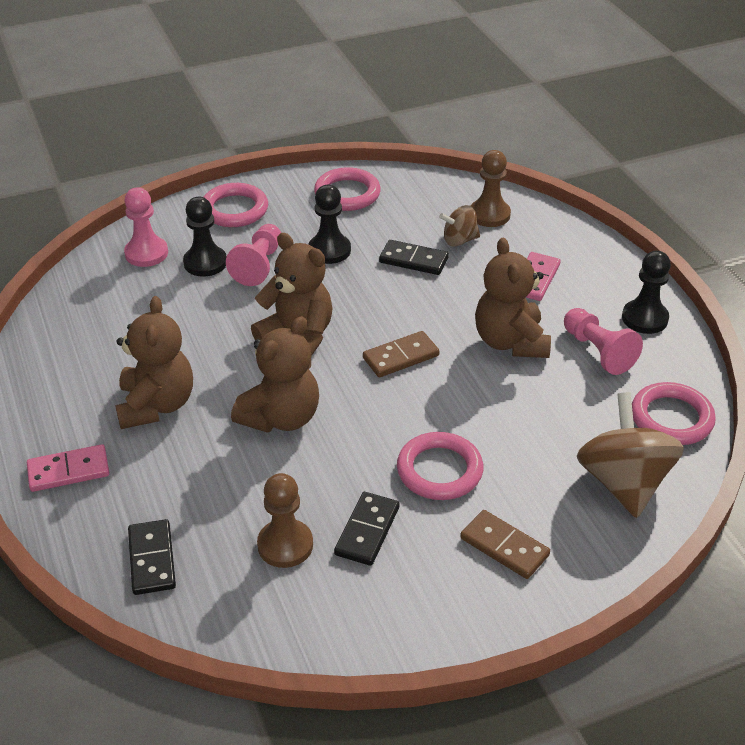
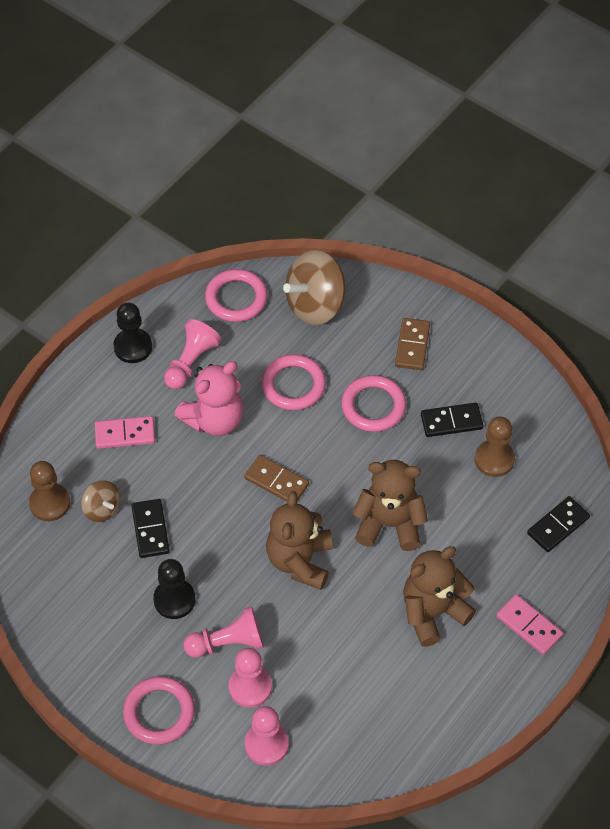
camera: 120 degrees left, 15 degrees up
black pawn [183,197,227,276] -> pink pawn [229,648,272,708]
pink ring [314,167,381,211] -> pink ring moved to [261,354,326,411]
brown teddy bear [475,238,551,358] -> pink teddy bear [174,361,244,436]

